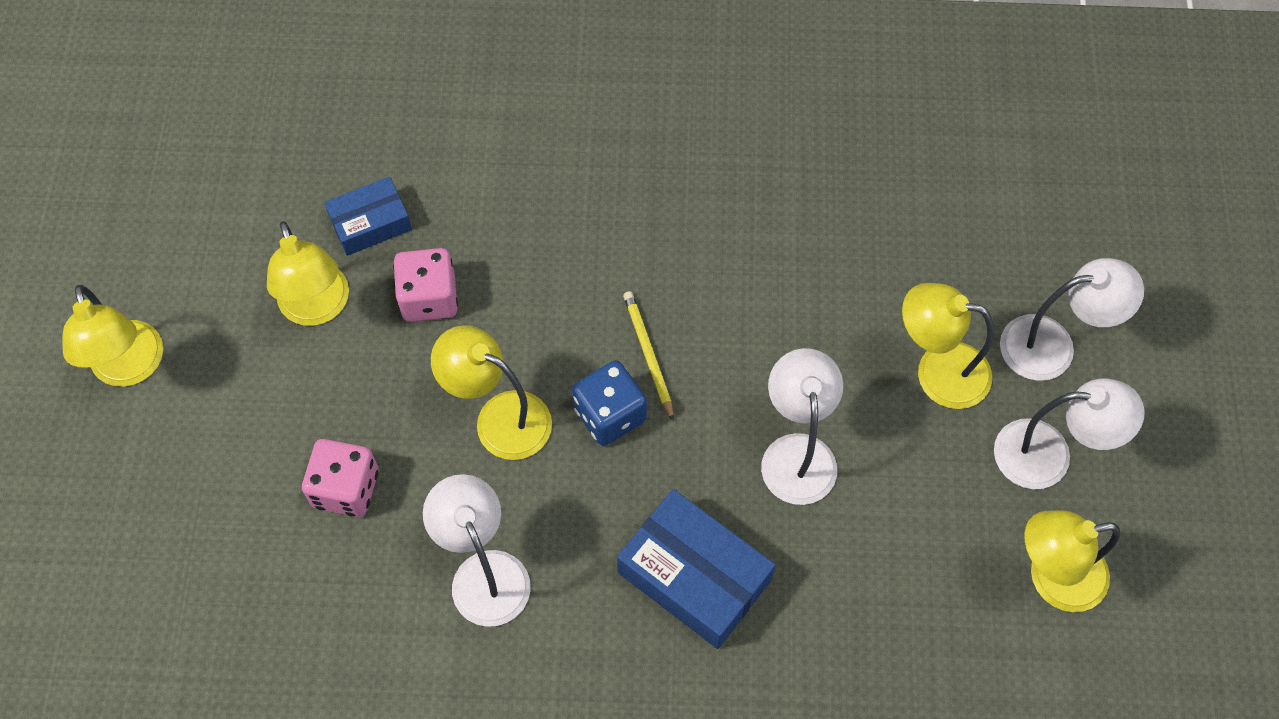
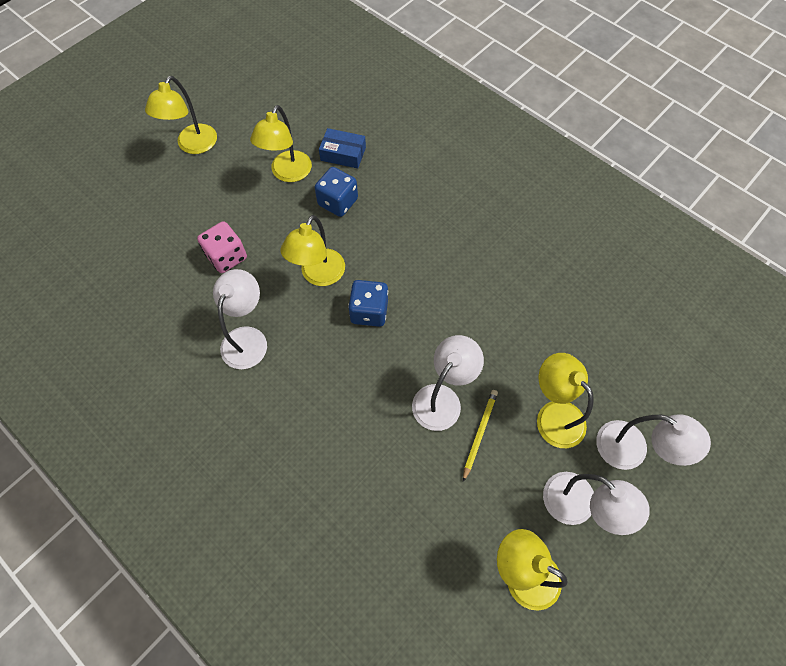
camera: 40 degrees right, 0 degrees up
pink dice [393,248,458,322] -> blue dice [314,167,358,217]
yellow lamp [431,325,552,460] -> yellow lamp turned 135 degrees counterclockwise [280,215,345,286]
blue box [617,489,776,649] -> none
yellow pencil [623,291,673,421] -> yellow pencil moved to [463,390,498,482]

